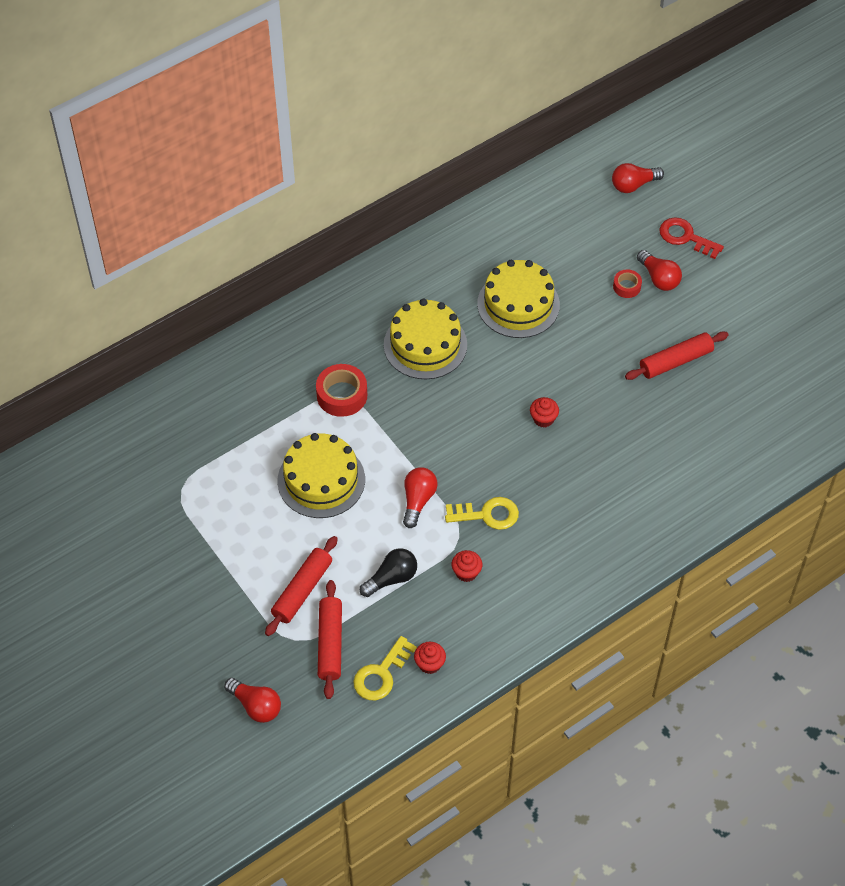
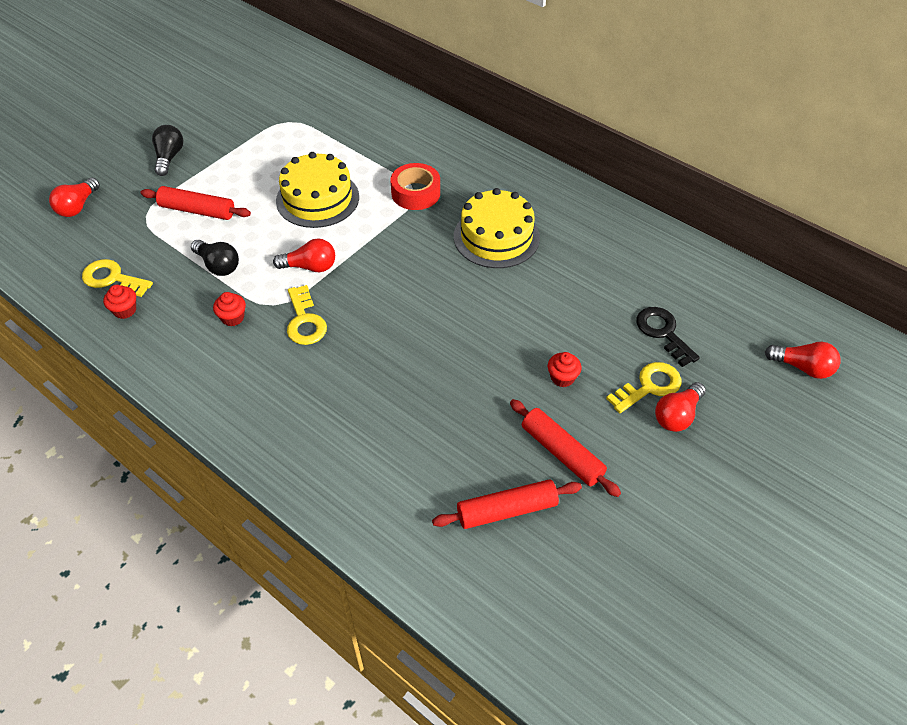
camera: 75 degrees right, 5 degrees down
red rolling pin [318,580,342,699] -> red rolling pin moved to [432,479,582,529]
yellow cake [477,260,560,338] -> none
red cupcake [530,397,559,428] -> red cupcake moved to [548,352,582,387]
red light bulb [612,163,664,193] -> red light bulb turned 150 degrees clockwise [765,342,841,379]
red tape [613,270,642,298] -> yellow key [606,362,682,413]
red key [659,218,724,259] -> none
none -> black light bulb [152,125,183,176]
none -> black key [636,307,700,367]

